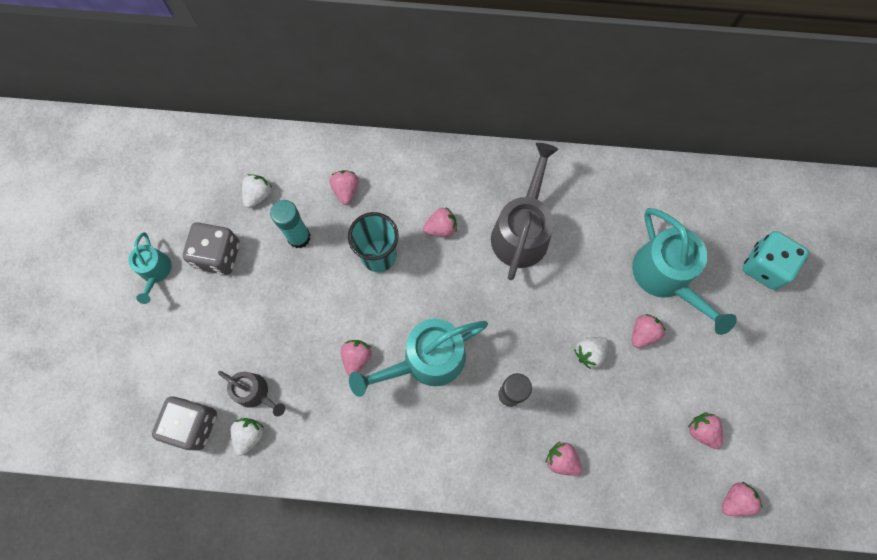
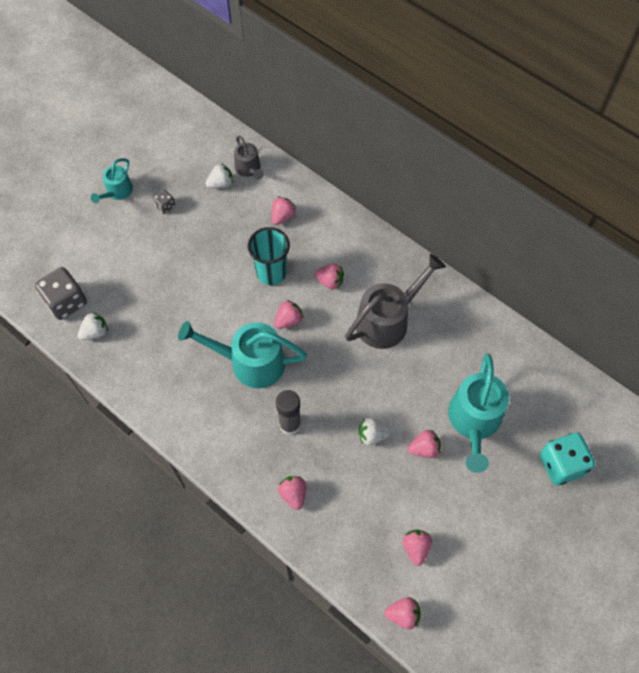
camera: 35 degrees right, 10 degrees down
grey dice [183,222,240,275] -> grey dice [153,189,175,214], size x0.49
grey watering can [218,371,285,417] -> grey watering can moved to [234,136,264,179]
turquoise glue stick [270,200,311,248] -> none
pink strawberry [341,340,372,376] -> pink strawberry moved to [274,300,304,329]

